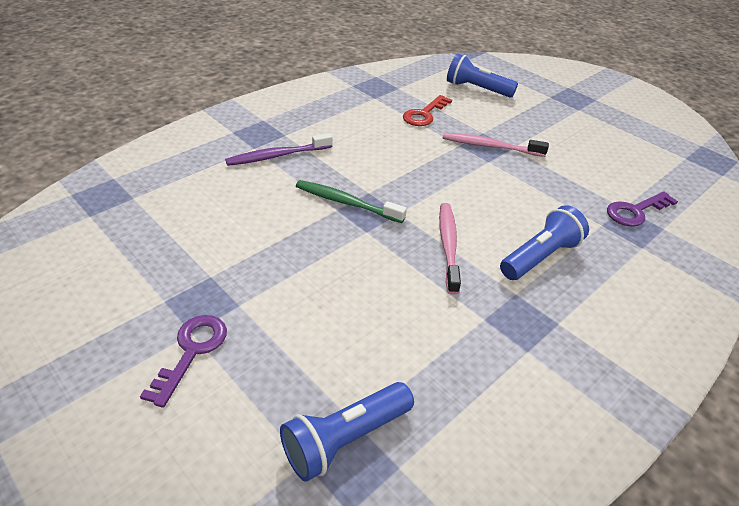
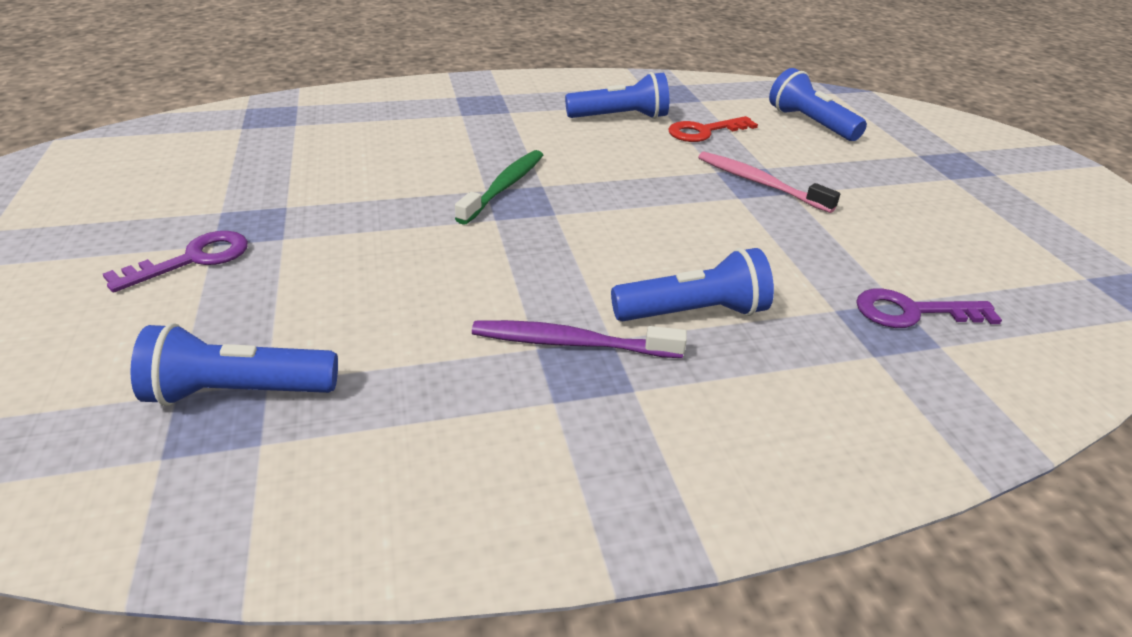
camera: 30 degrees right, 5 degrees down
purple toothbrush [225,133,333,166] -> purple toothbrush moved to [472,320,687,358]
green toothbrush [296,180,407,223] -> green toothbrush turned 60 degrees clockwise [455,150,543,225]
pink toothbrush [439,203,461,295] -> none
none -> blue flashlight [565,72,669,119]

